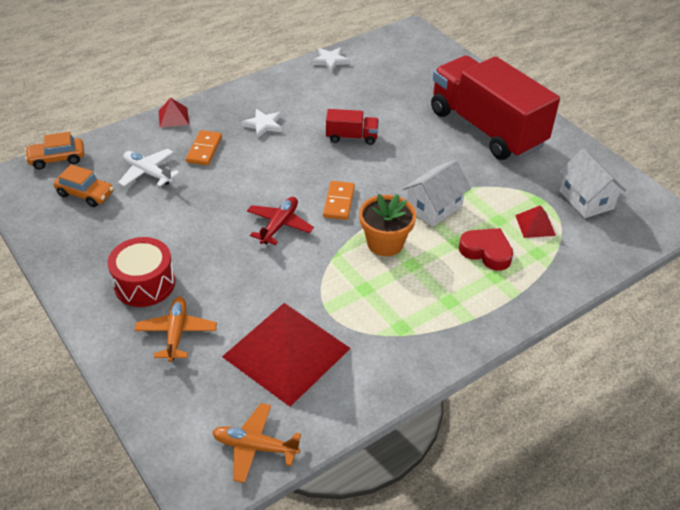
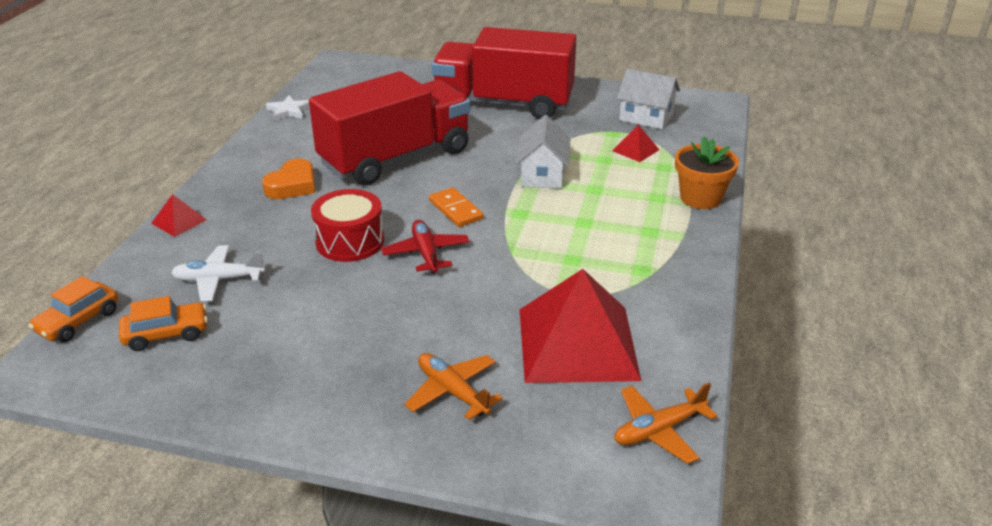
camera: 40 degrees left, 10 degrees down
red drum [107,237,175,307] -> red drum moved to [311,189,384,262]
orange domino [186,130,222,165] -> none
white star [241,109,282,138] -> orange heart [262,159,315,199]
red truck [326,109,379,145] -> red truck [309,71,470,186], size x2.45
orange flower pot [359,194,416,256] -> orange flower pot moved to [675,136,739,209]
red heart [459,228,513,271] -> none

